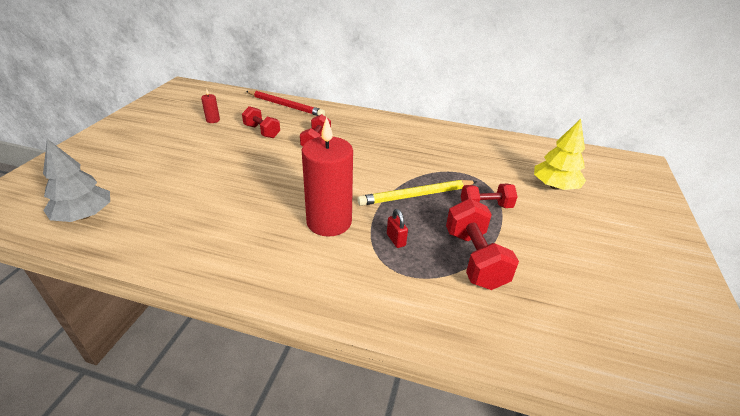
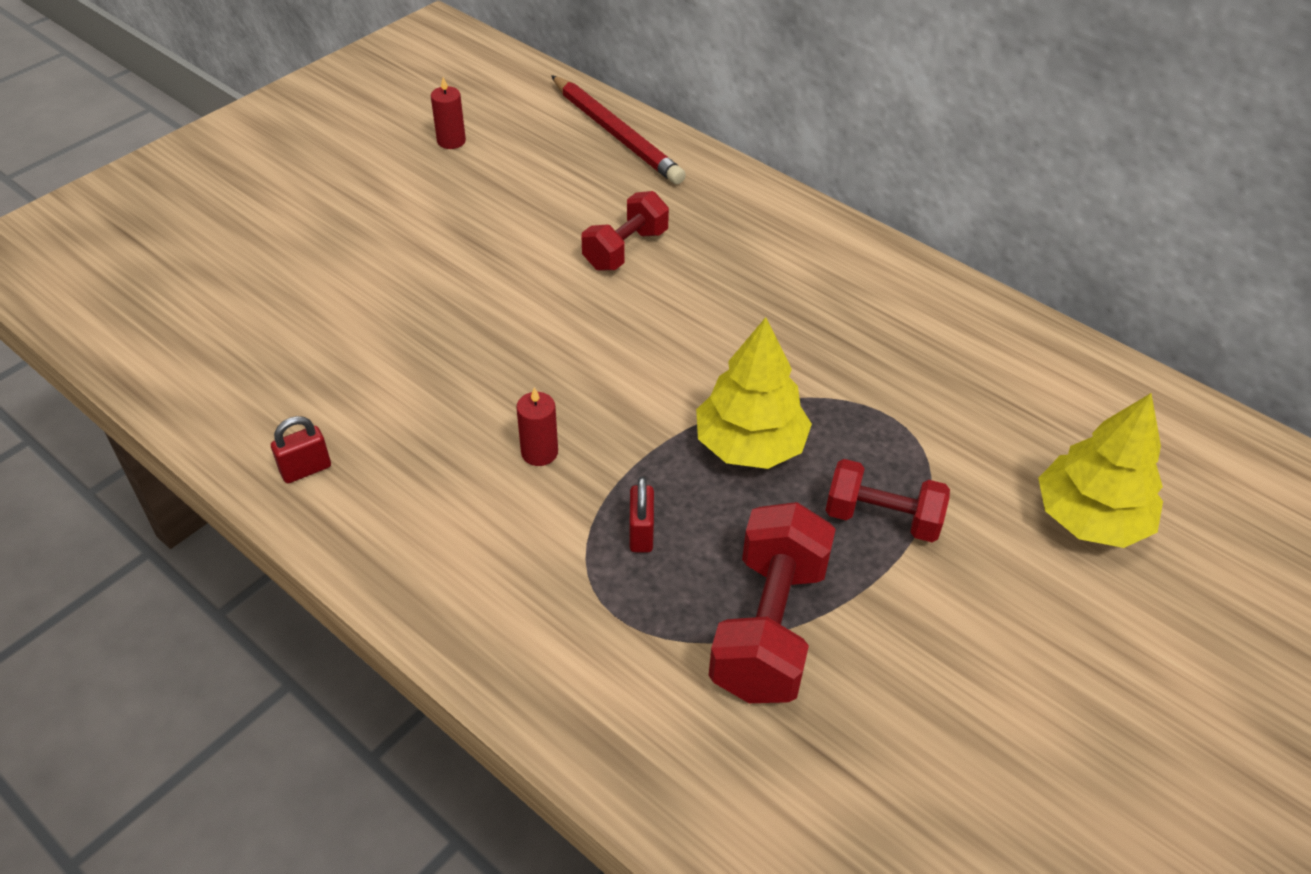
camera: 25 degrees right, 10 degrees up
grey tree [43,139,110,222] -> none
red dumbbell [242,106,280,138] -> none
red candle [302,117,353,237] -> red candle [516,387,558,466], size x0.40
yellow pencil [357,180,477,206] -> yellow tree [696,317,812,469]
none -> red padlock [271,416,331,483]

